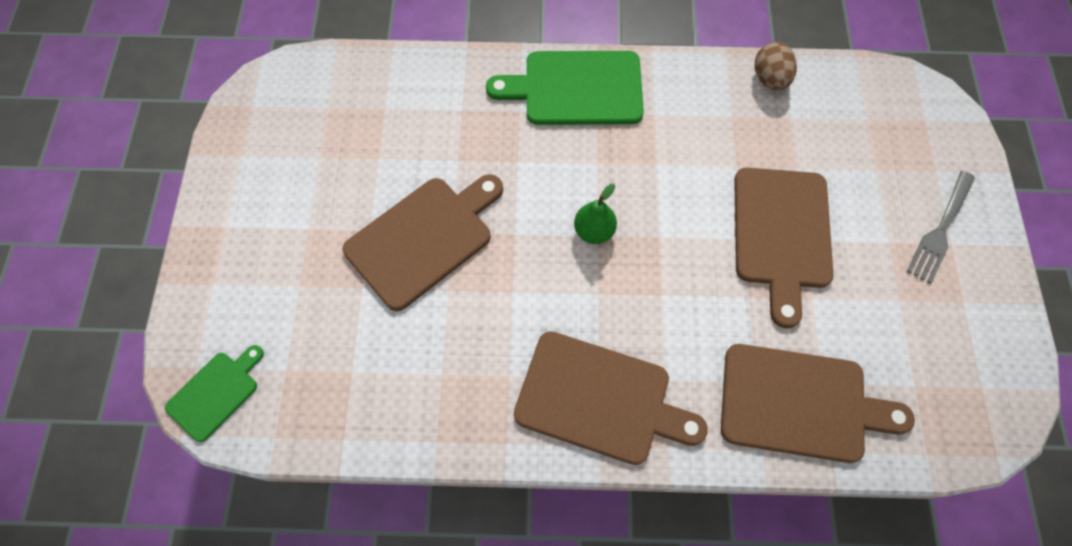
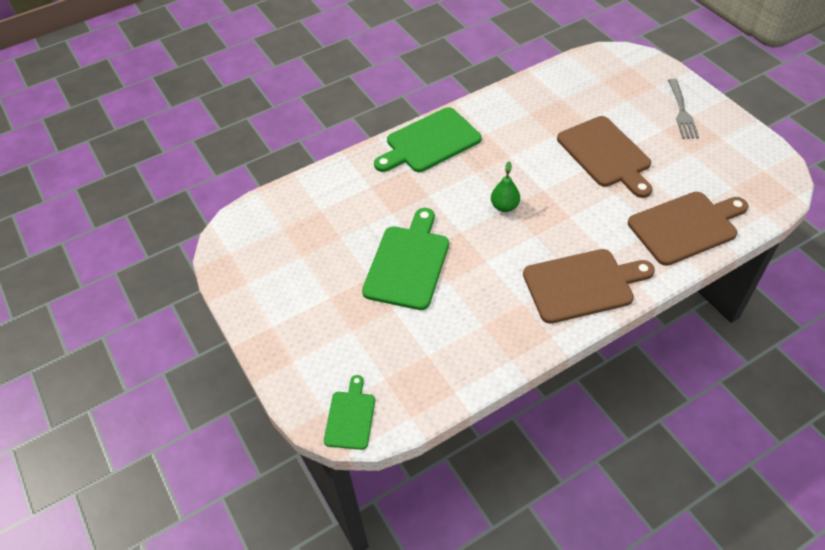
camera: 30 degrees left, 15 degrees down
brown cutting board [343,174,503,311] -> green cutting board [362,208,449,310]
brown egg [755,42,797,91] -> none

